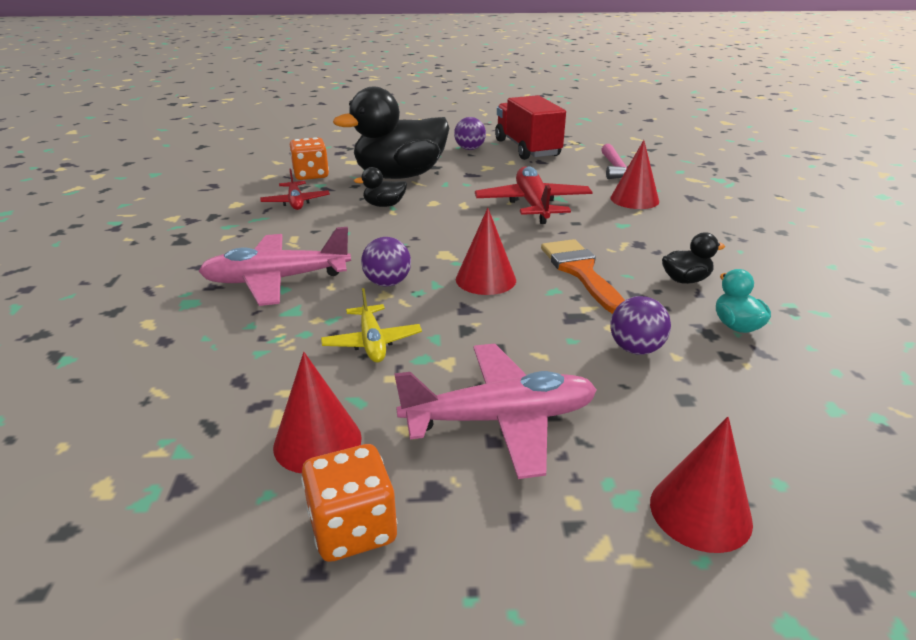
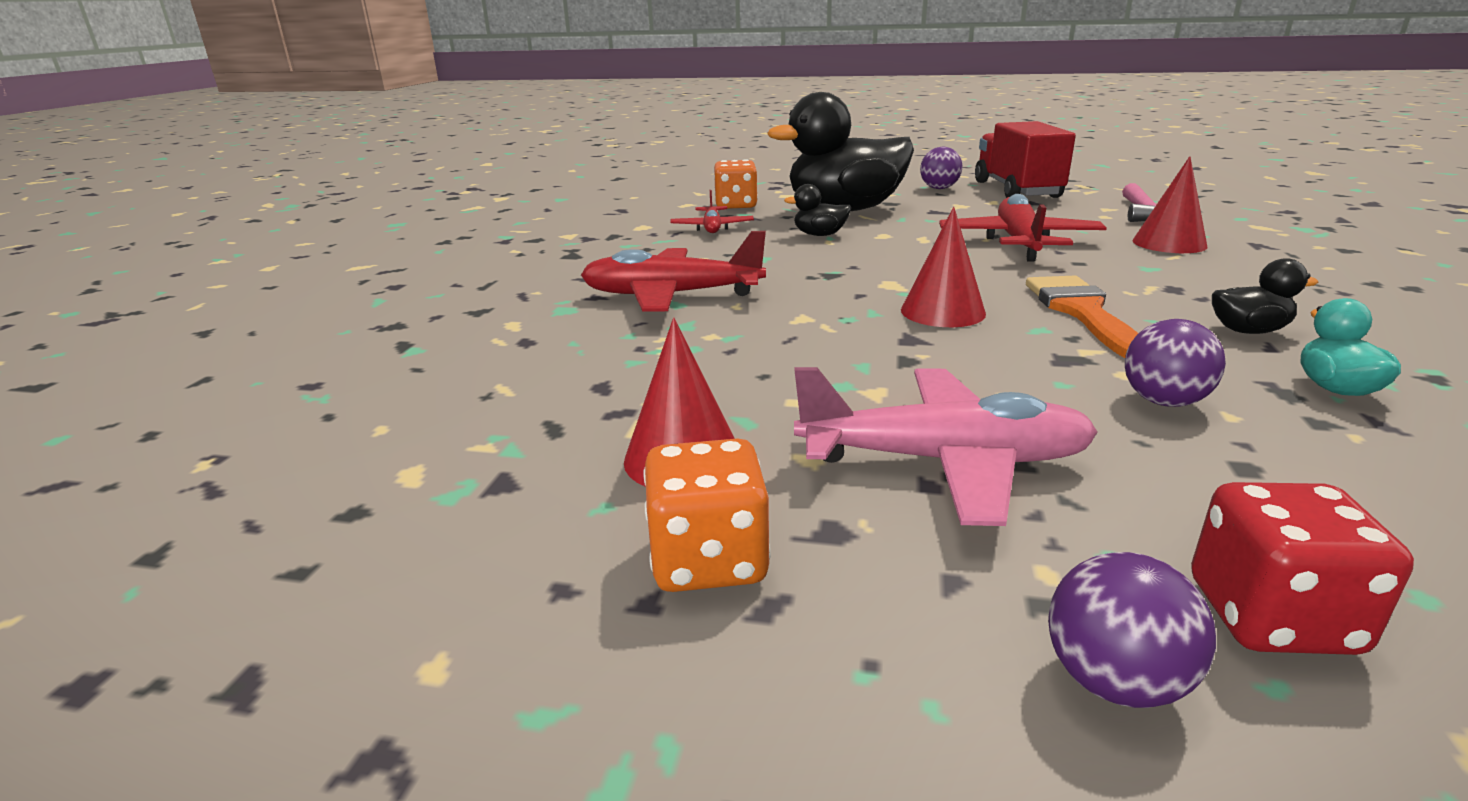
camera: 15 degrees right, 5 degrees down
pink plane [199,227,351,306] -> red plane [581,231,766,312]
yellow plane [321,288,422,362] -> none
purple ball [361,237,411,287] -> purple ball moved to [1048,552,1216,708]
red cone [650,417,753,553] -> red dice [1191,482,1414,655]

